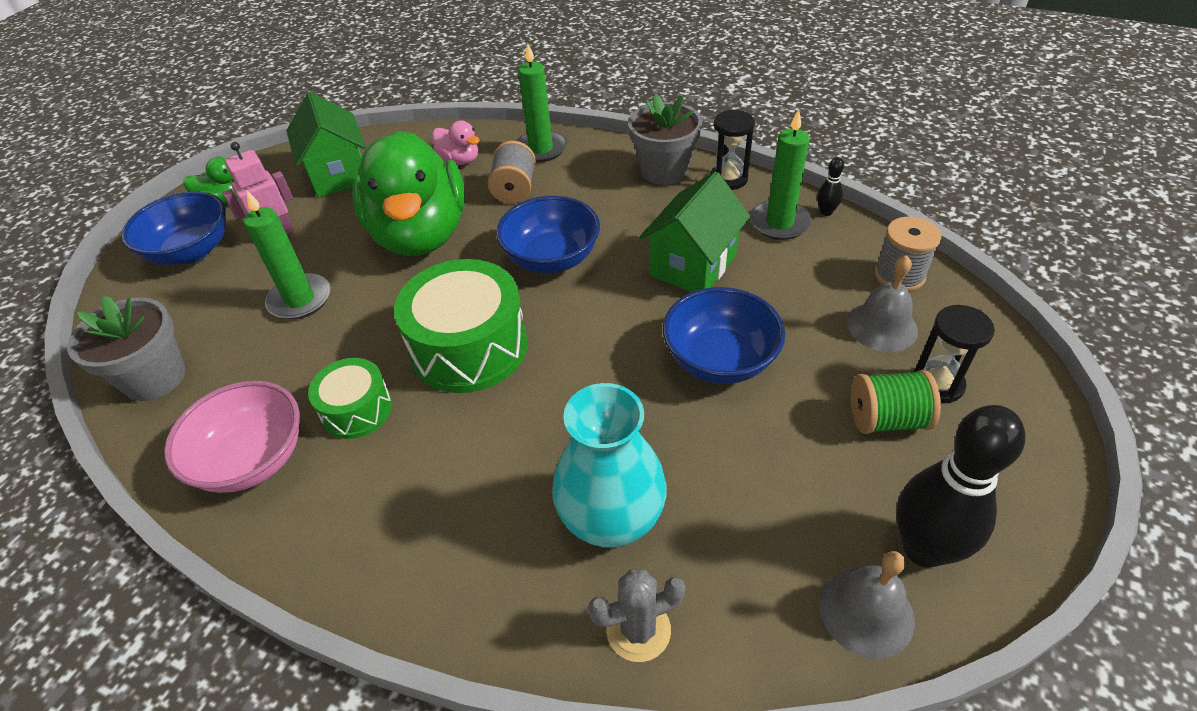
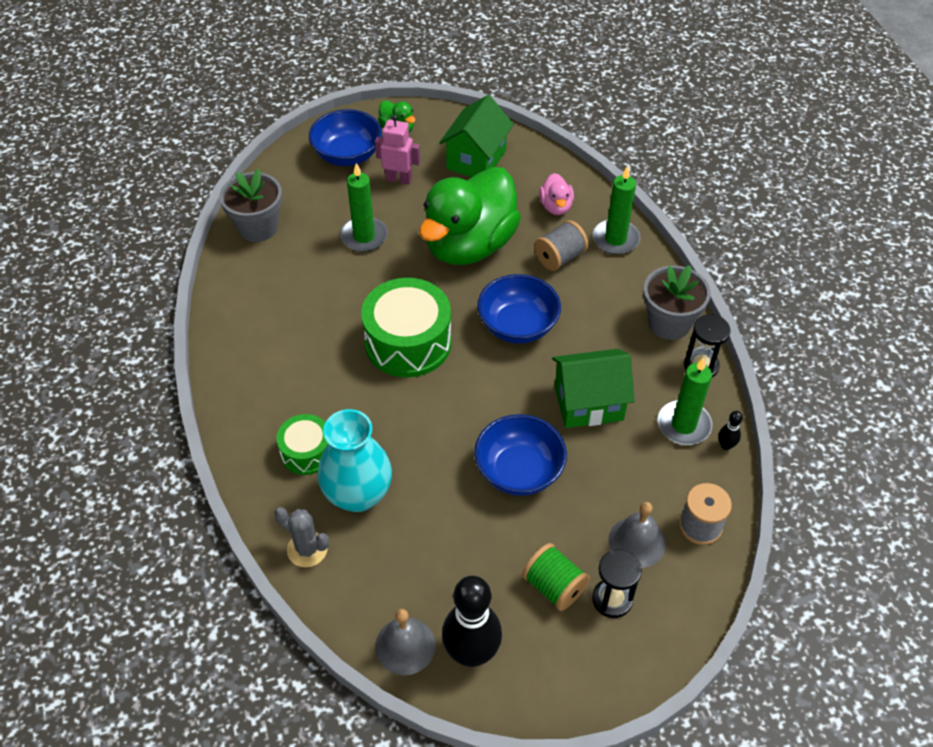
camera: 45 degrees right, 5 degrees up
pink bowl [164,381,300,493] -> none
green drum [308,358,392,439] -> green drum moved to [276,414,328,475]

